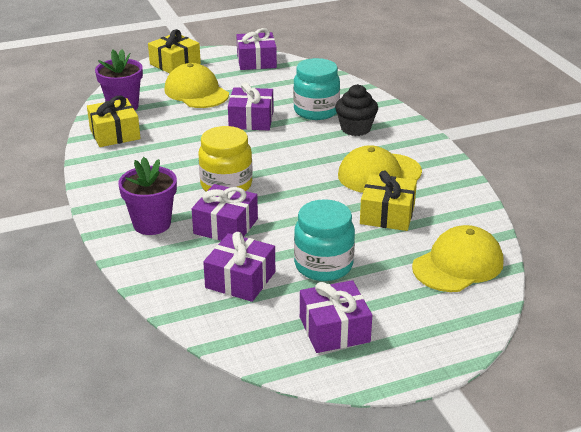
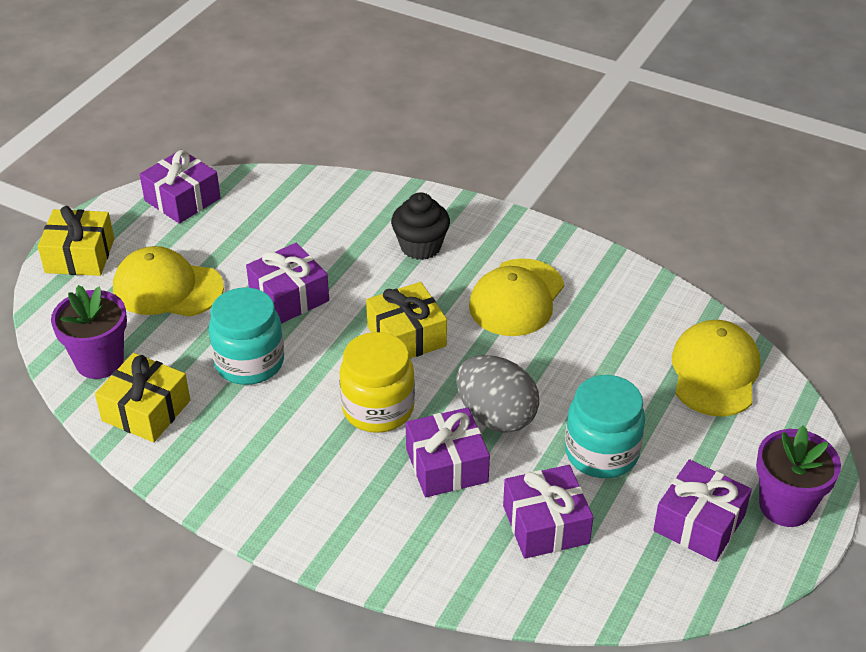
camera: 40 degrees left, 10 degrees up
purple flower pot [118,157,177,235] -> purple flower pot moved to [756,425,841,527]
turquoise jar [293,58,340,120] -> turquoise jar moved to [209,288,284,385]
yellow gift [360,170,417,231] -> yellow gift moved to [366,282,447,358]
none -> grey egg [456,355,539,433]

